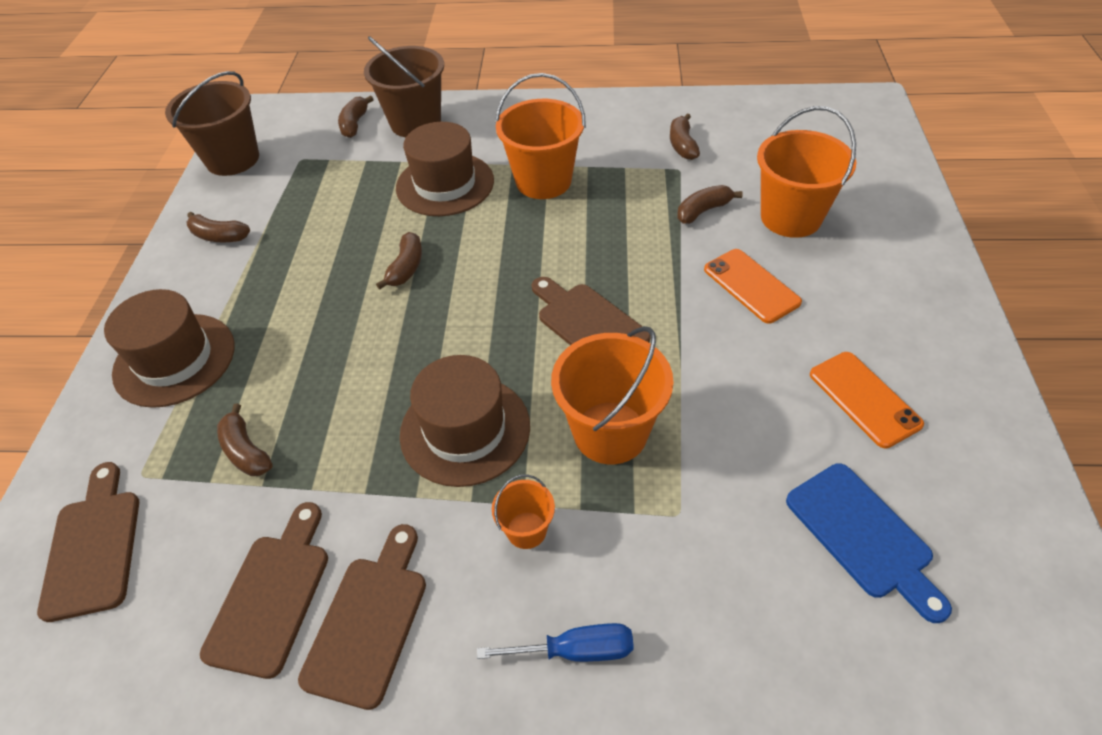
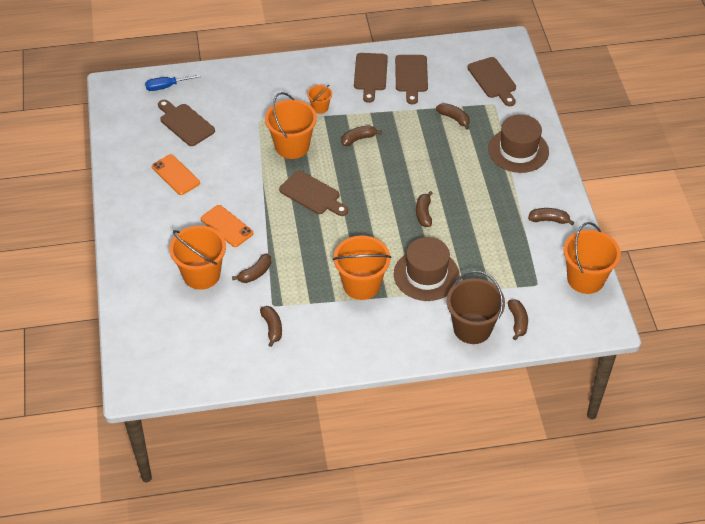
camera: 165 degrees right, 0 degrees up
brown bucket [165,71,259,176] -> orange bucket [563,222,621,294]
brown hat [400,355,530,487] -> brown banana [341,125,382,146]
blue screwdriver [477,623,634,662] -> blue screwdriver moved to [145,74,201,91]
blue cutting board [786,463,952,623] -> brown cutting board [158,100,215,146]

